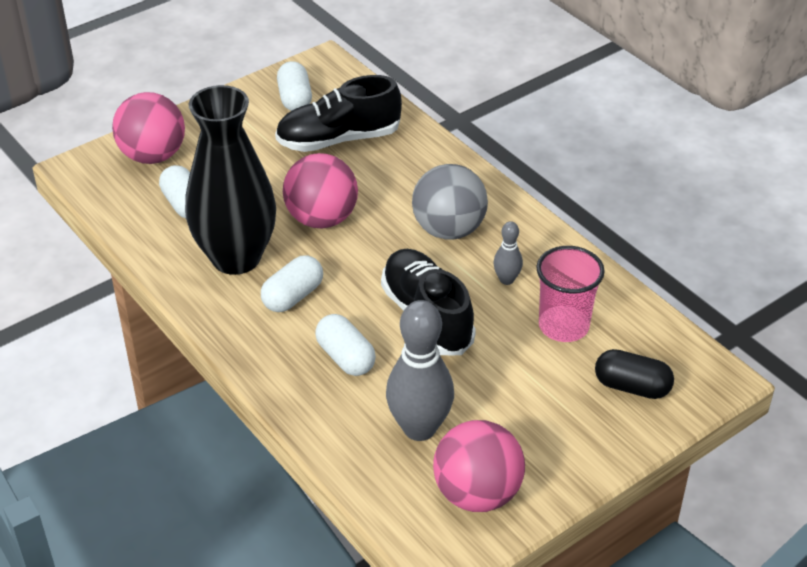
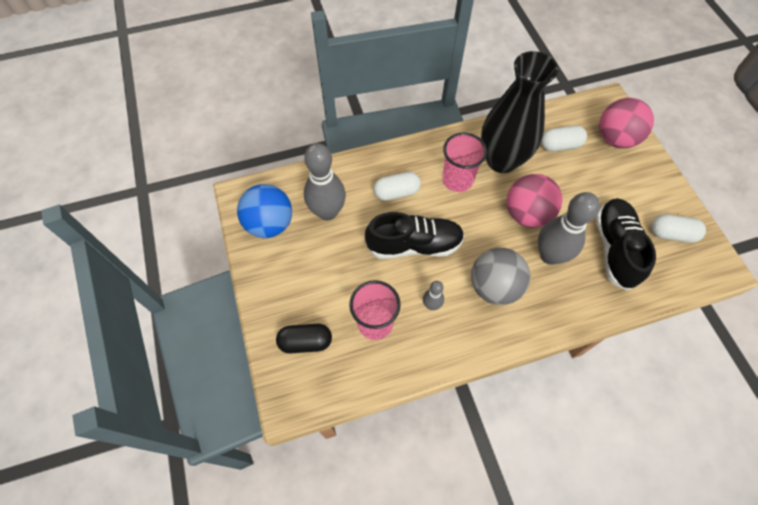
camera: 110 degrees right, 20 degrees up
white capsule [261,255,323,312] -> pink cup [442,132,487,192]
pink ball [433,420,525,512] -> blue ball [237,184,292,238]
black capsule [595,349,674,399] -> black capsule turned 45 degrees clockwise [276,324,332,354]
none -> grey bowling pin [538,192,600,265]

